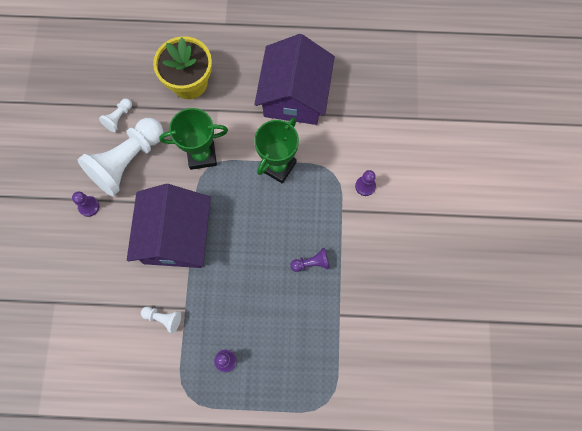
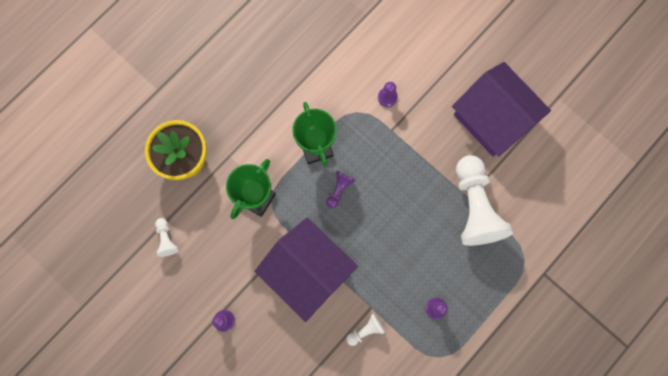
camera: 50 degrees left, 5 degrees up
white pawn [78,118,163,197] -> white pawn moved to [456,155,513,246]
purple house [254,34,335,125] -> purple house moved to [452,62,551,157]
purple pawn [290,248,330,272] -> purple pawn moved to [326,171,355,208]

